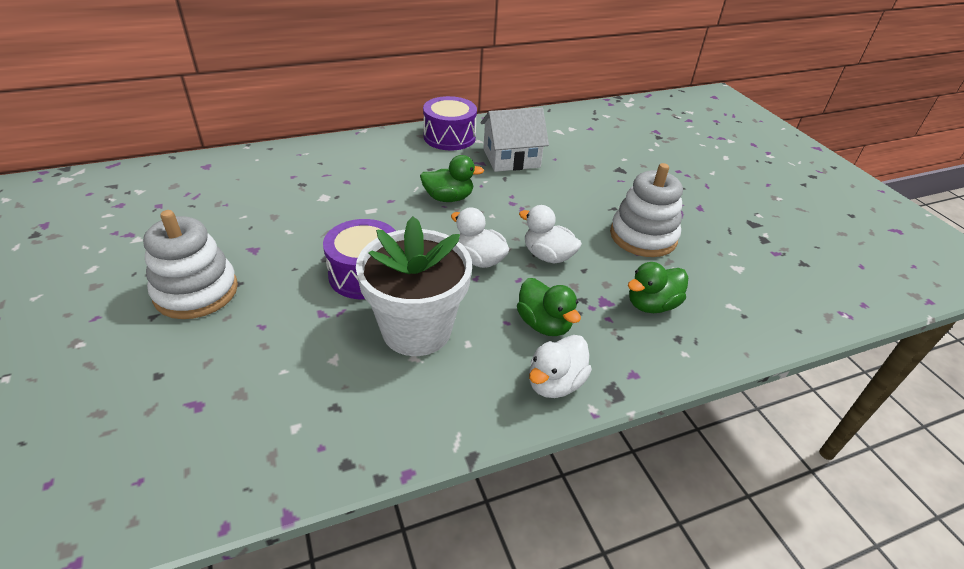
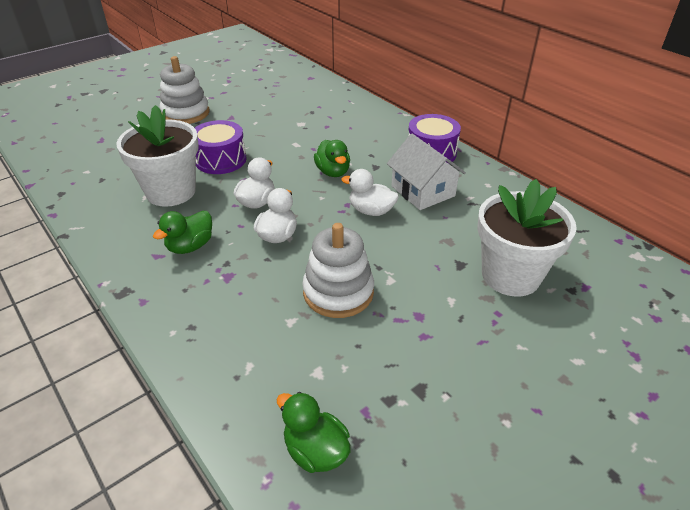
camera: 75 degrees right, 0 degrees up
white duck [529,335,592,398] -> white duck moved to [341,169,399,216]
green duck [628,262,688,313] -> green duck moved to [277,392,351,473]
none -> white flower pot [477,179,577,296]

